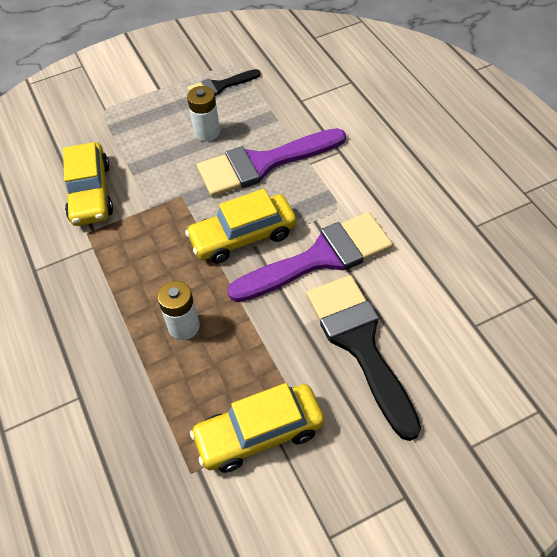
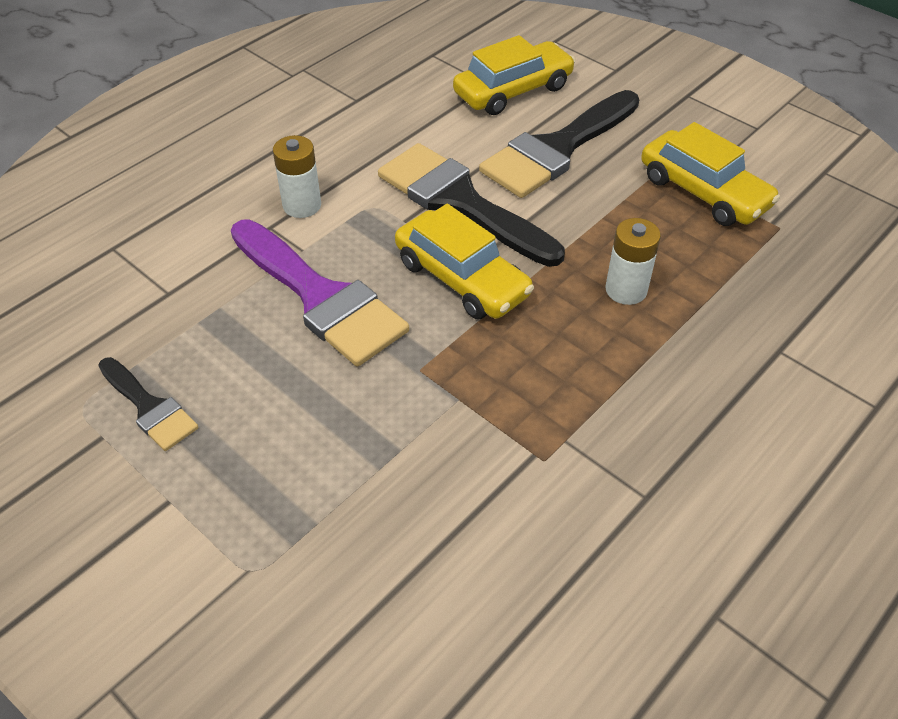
camera: 115 degrees left, 5 degrees down
yellow car [63,142,113,226] -> yellow car moved to [453,35,575,115]
white battery [187,86,220,141] -> white battery moved to [273,135,321,218]
purple brush [227,212,393,302] -> black brush [378,143,565,267]

